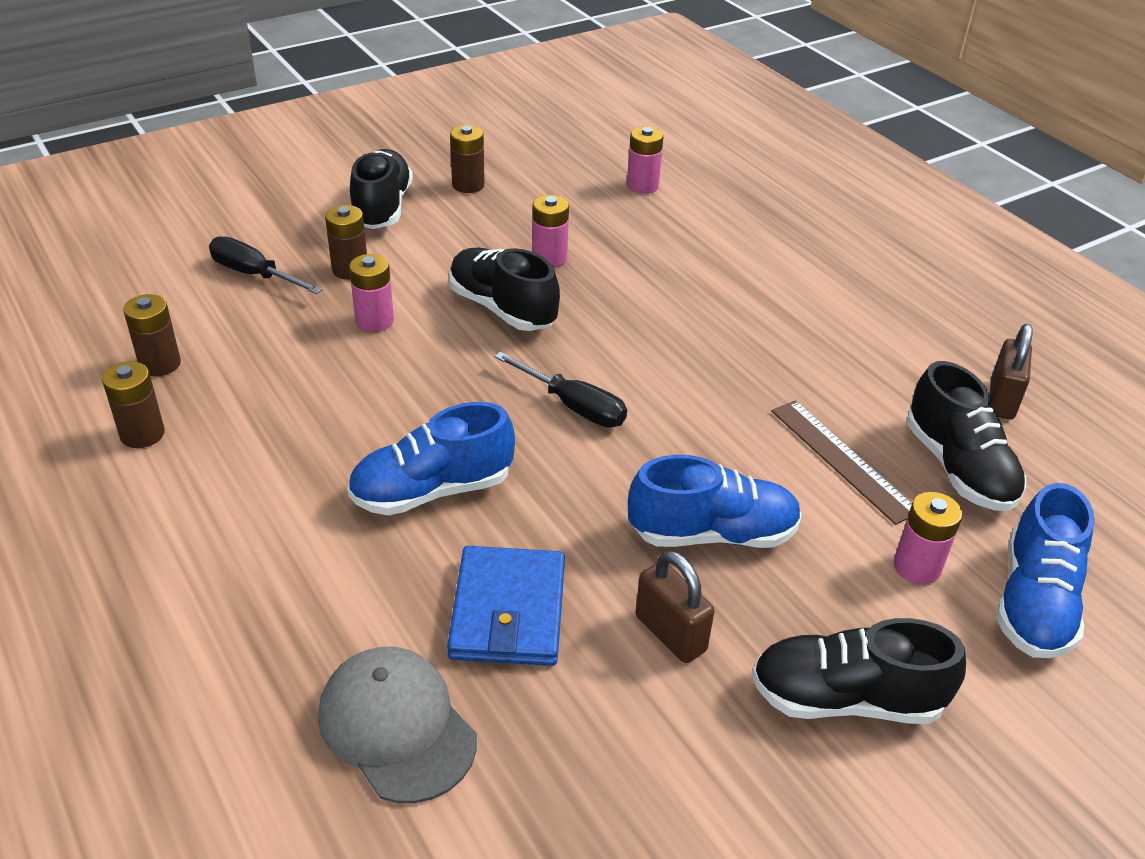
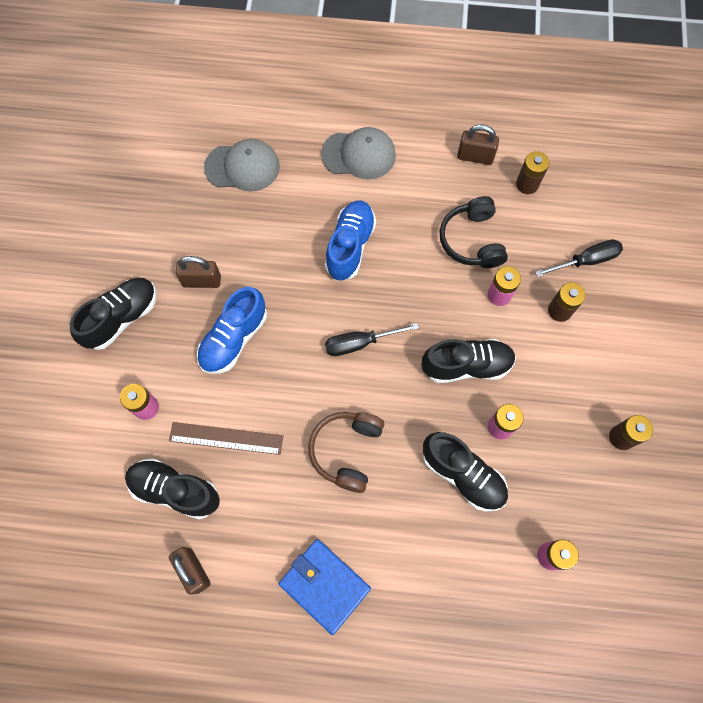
camera: 130 degrees right, 30 degrees up
brown battery [102,361,165,448] -> brown padlock [457,124,499,165]
black shoe [350,149,413,229] -> black shoe moved to [423,432,508,512]
blue wallet [447,546,565,666] -> blue wallet moved to [279,539,371,635]
blue shoe [996,483,1095,658] -> none
none -> brown headphones [308,412,384,493]
none -> grey cap [321,127,396,180]
none -> black headphones [439,196,508,268]

